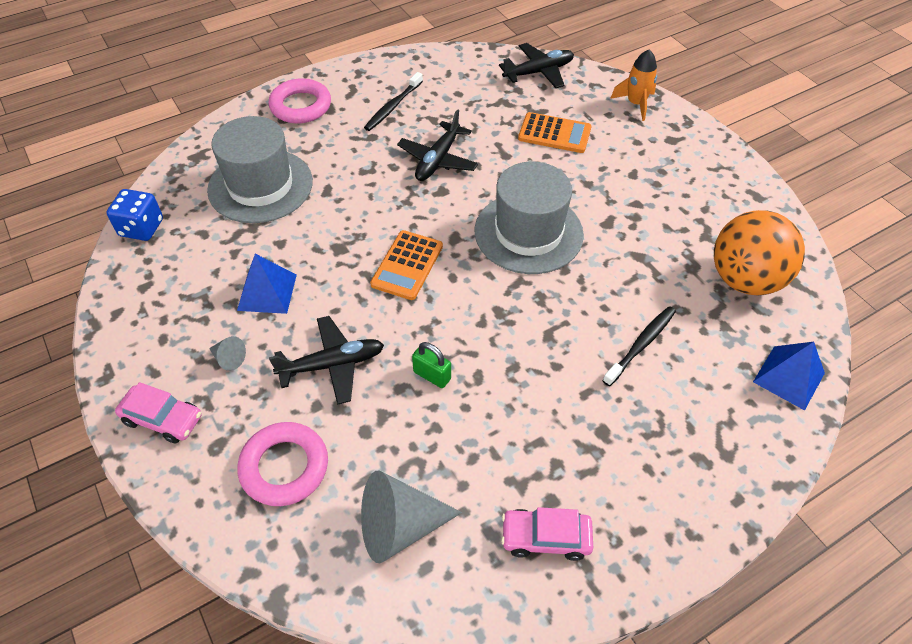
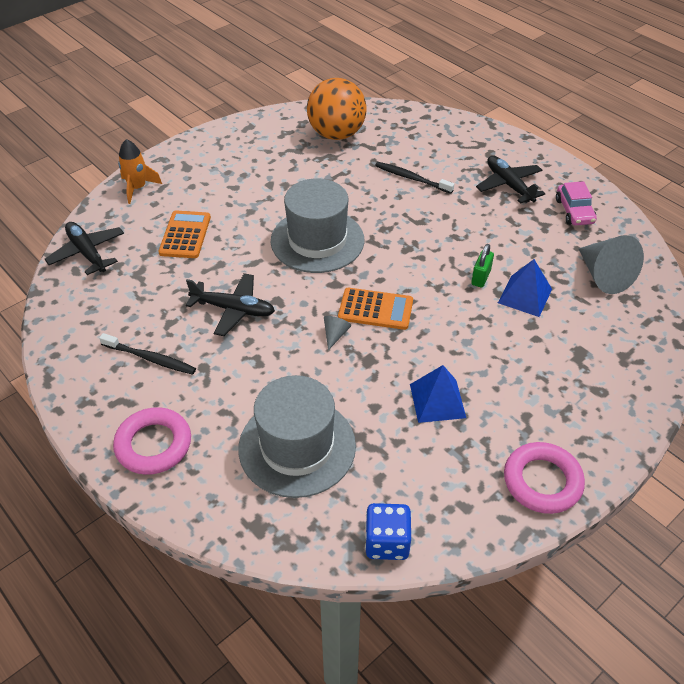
camera: 100 degrees left, 5 degrees down
pink car [115,382,202,444] -> none
grey cone [209,336,246,371] -> grey cone moved to [324,316,351,350]
pink ring [237,422,328,506] -> pink ring moved to [504,442,585,514]
black plane [269,316,384,405] -> black plane moved to [476,156,545,204]
blue pyramid [753,342,825,410] -> blue pyramid moved to [498,259,552,317]

